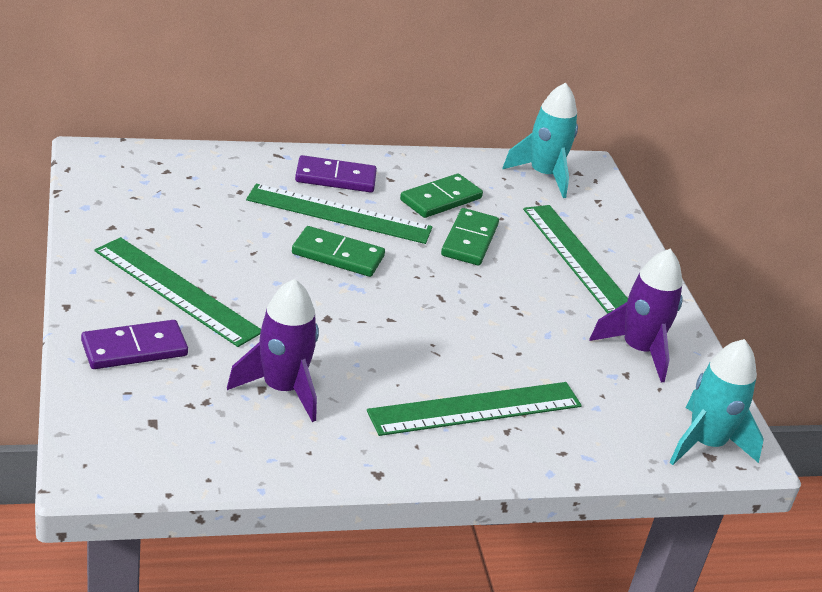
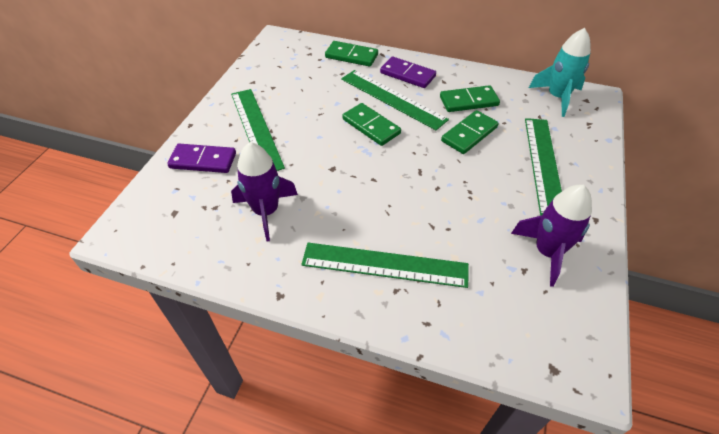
camera: 35 degrees right, 15 degrees up
turquoise rocket [669,339,764,465] -> none
none -> green domino [325,41,378,67]

